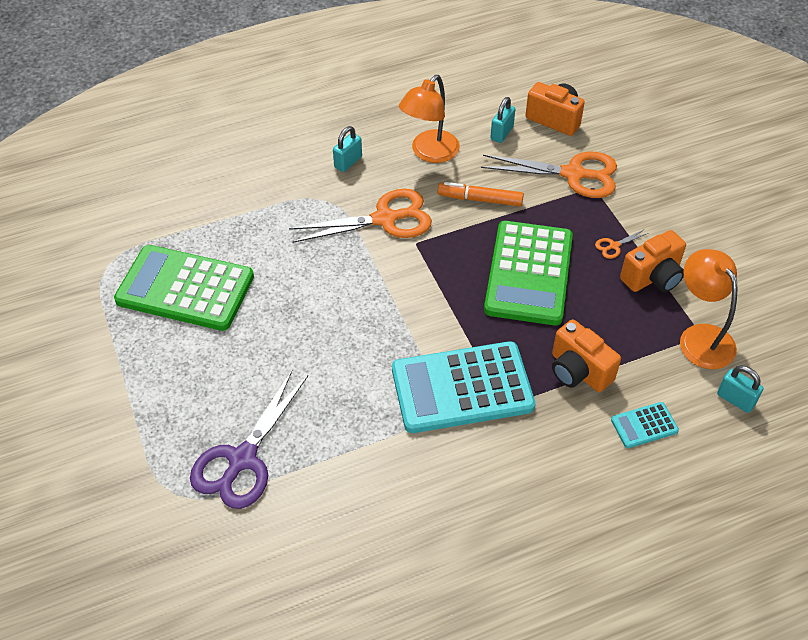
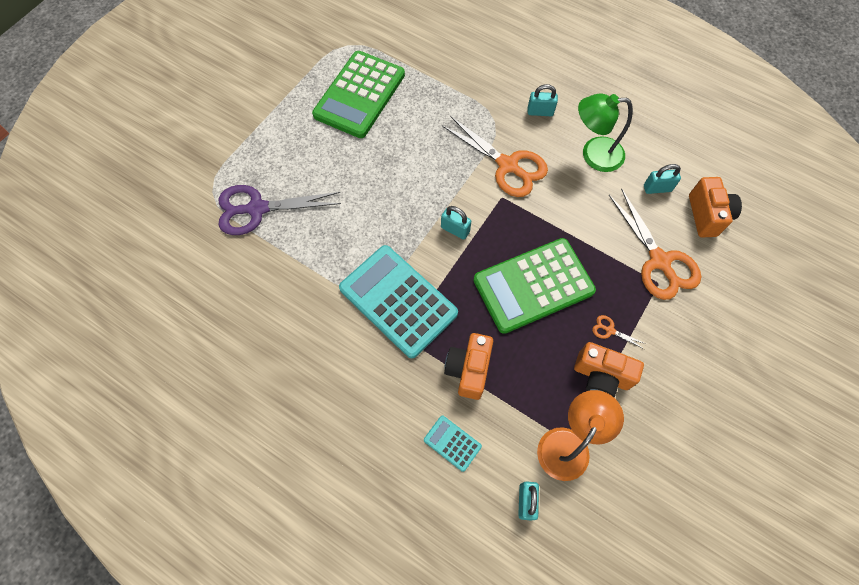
camera: 55 degrees right, 15 degrees up
green calculator [114,245,254,331] -> green calculator turned 135 degrees counterclockwise [312,51,405,138]
orange lamp [399,75,460,163] -> green lamp [578,93,633,172]
orange marker [438,182,524,206] -> none
none -> turquoise padlock [441,206,471,240]

